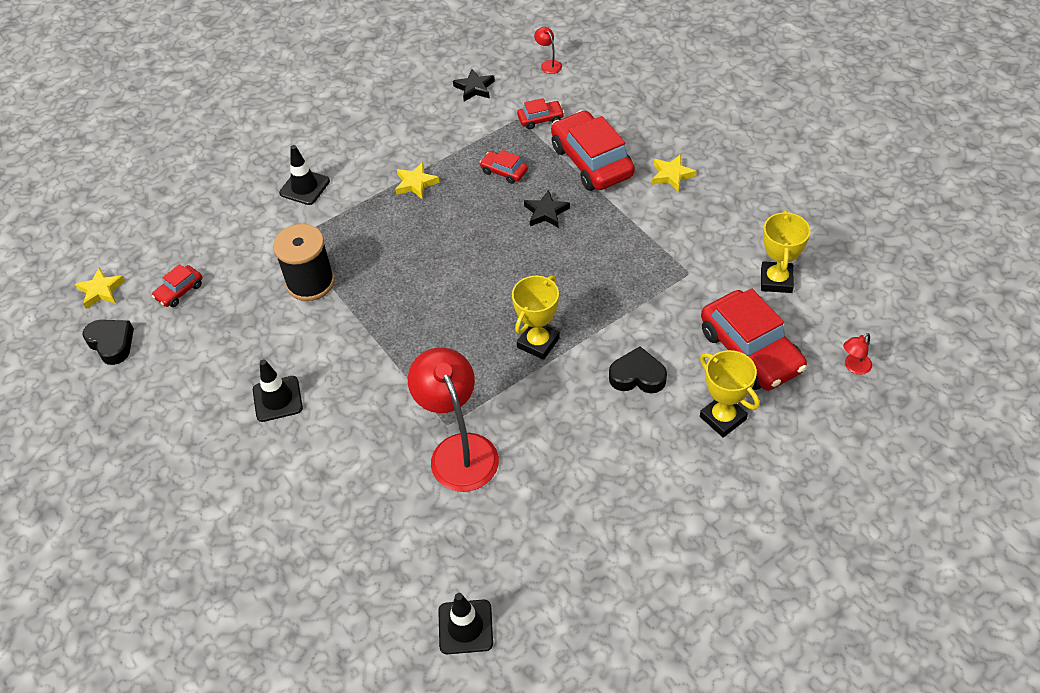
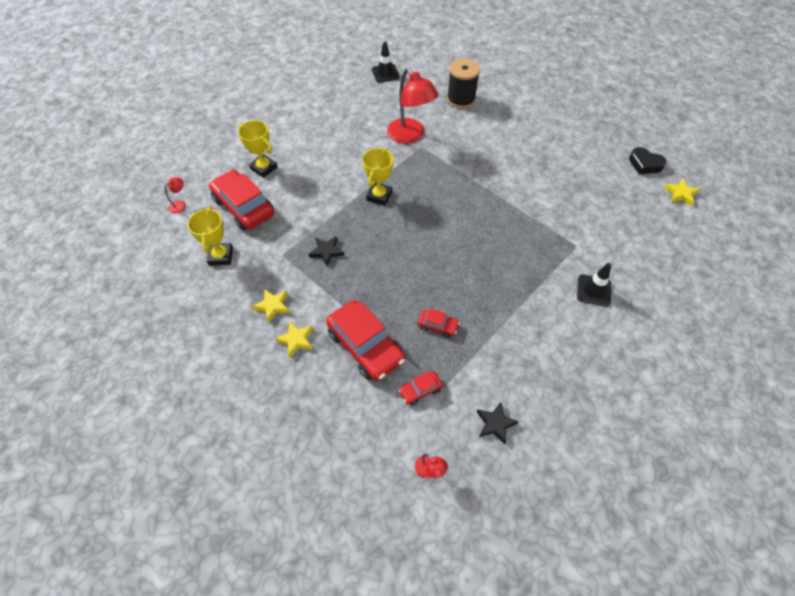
camera: 165 degrees right, 5 degrees up
red car [152,264,202,307] -> none
black traffic cone [253,359,303,422] -> none
black spool [273,224,335,301] -> black spool moved to [447,59,480,109]
yellow star [395,162,440,200] -> yellow star moved to [252,289,290,323]
black star [524,190,570,228] -> black star moved to [309,236,344,266]
black heart [609,346,667,393] -> none

